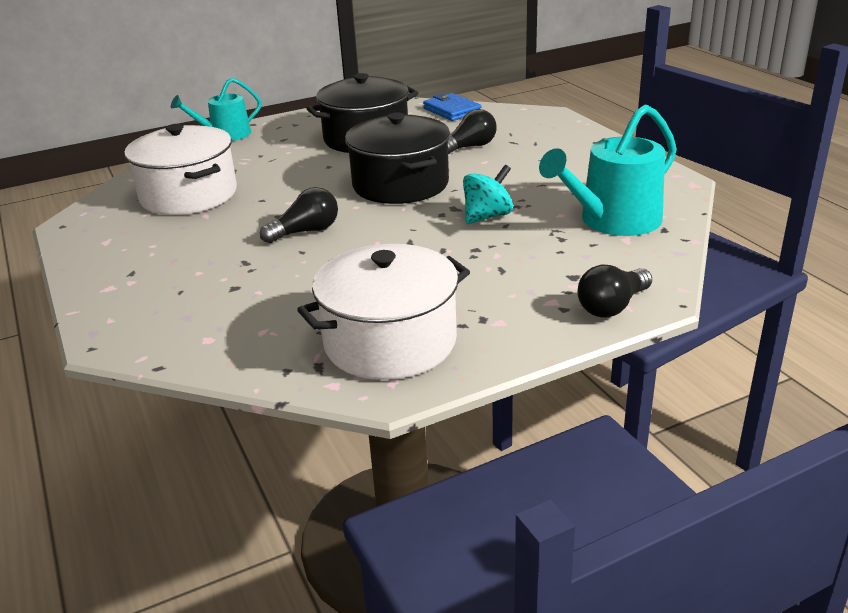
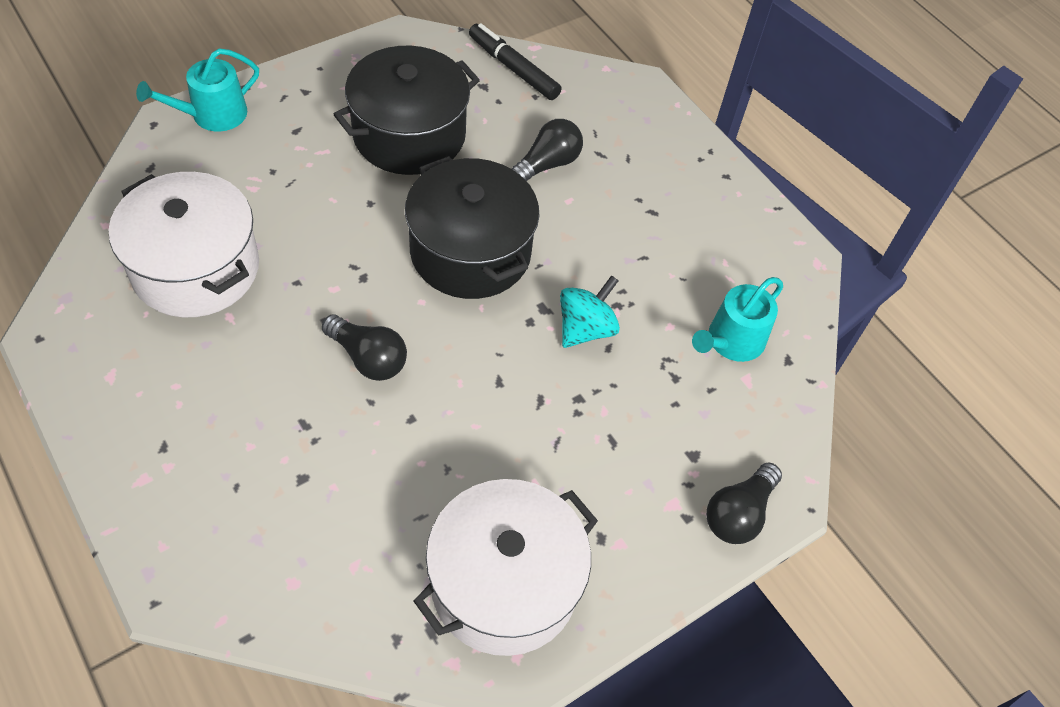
camera: 15 degrees left, 25 degrees up
black light bulb [260,187,338,243] -> black light bulb turned 75 degrees clockwise [322,314,407,381]
blue wallet [423,93,482,121] -> black marker [469,23,561,100]
turquoise watering can [539,104,677,236] -> turquoise watering can [692,277,783,362], size x0.64

